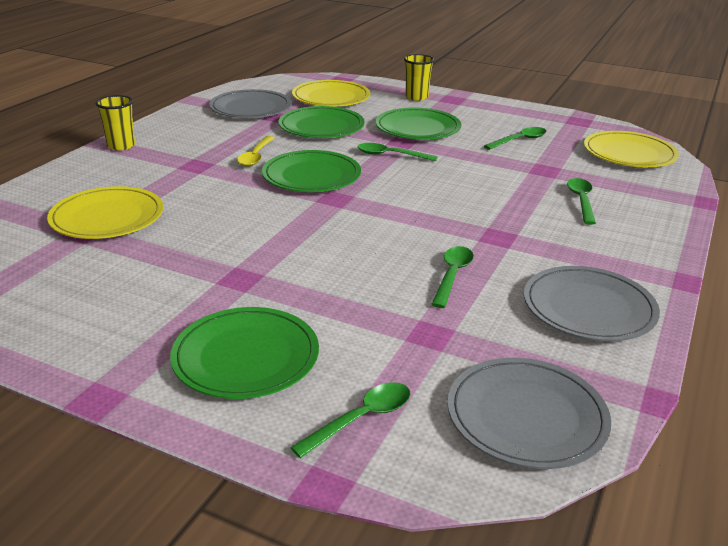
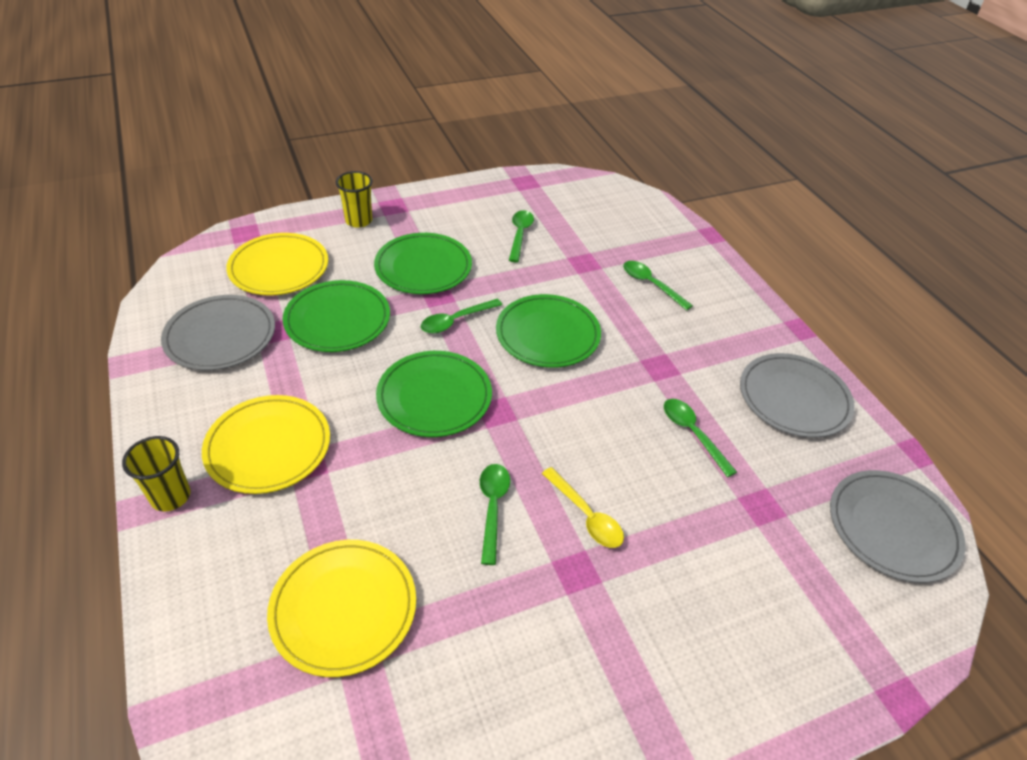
camera: 50 degrees left, 15 degrees up
green plate [170,307,319,399] -> green plate moved to [496,294,601,368]
yellow spoon [237,136,274,167] -> yellow spoon moved to [542,467,624,548]
green spoon [290,382,411,458] -> green spoon moved to [480,464,510,565]
yellow plate [584,131,679,167] -> yellow plate moved to [202,395,330,494]

